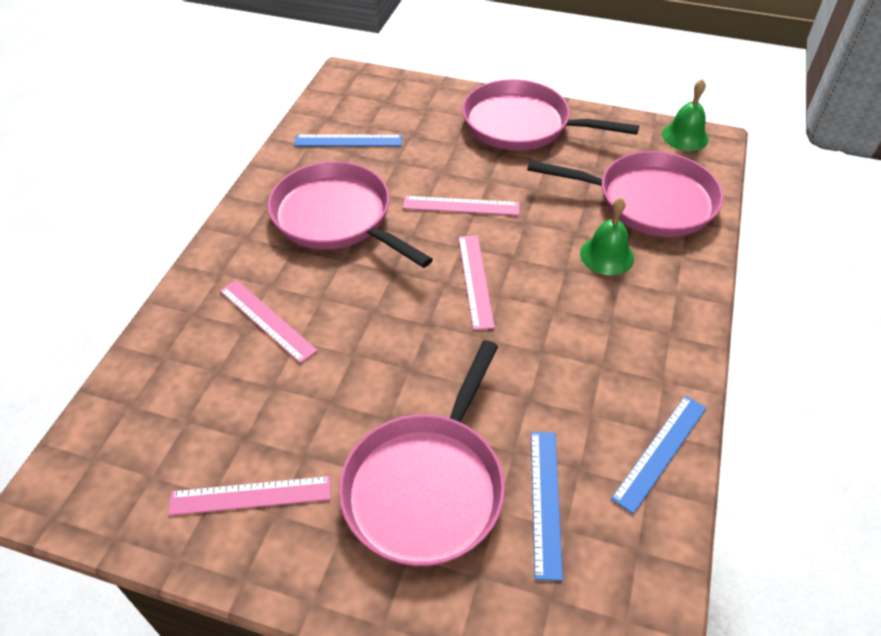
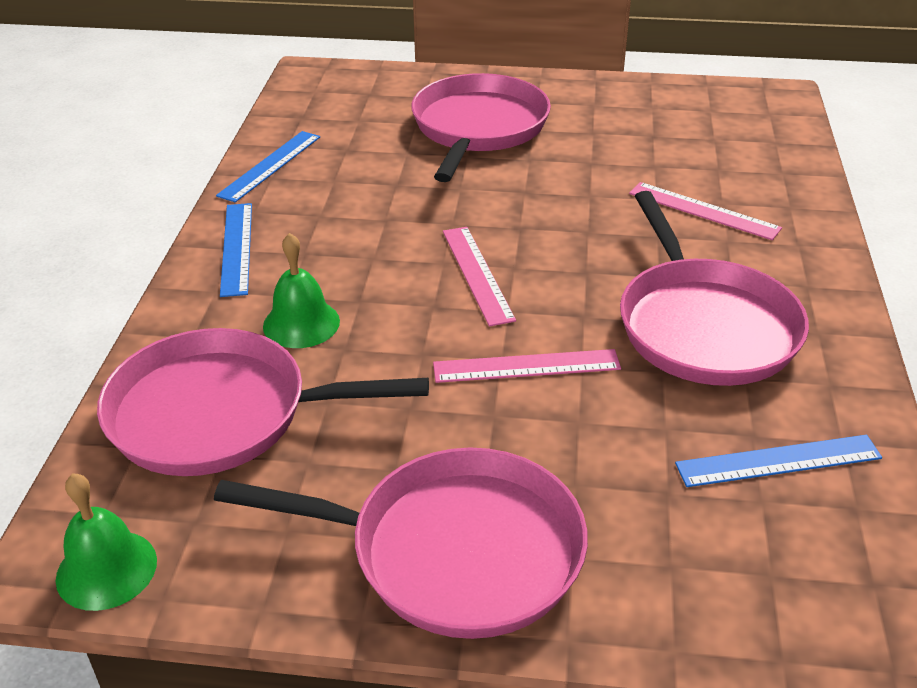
camera: 170 degrees right, 10 degrees down
pink ruler [168,476,331,516] -> none
pink pan [268,161,433,268] -> pink pan turned 45 degrees clockwise [620,191,809,386]
blue ruler [531,432,563,581] -> blue ruler moved to [220,203,252,297]

